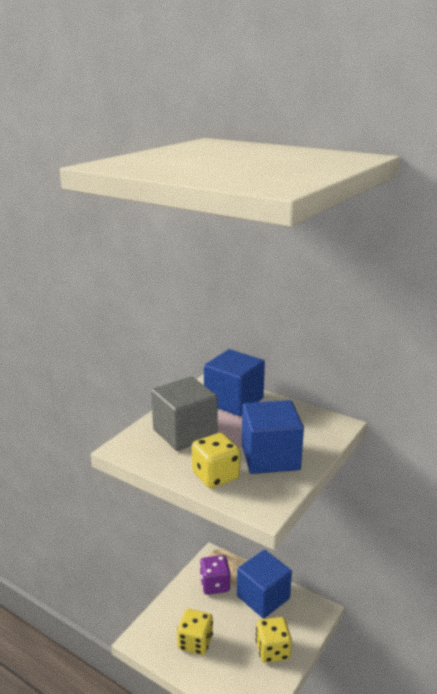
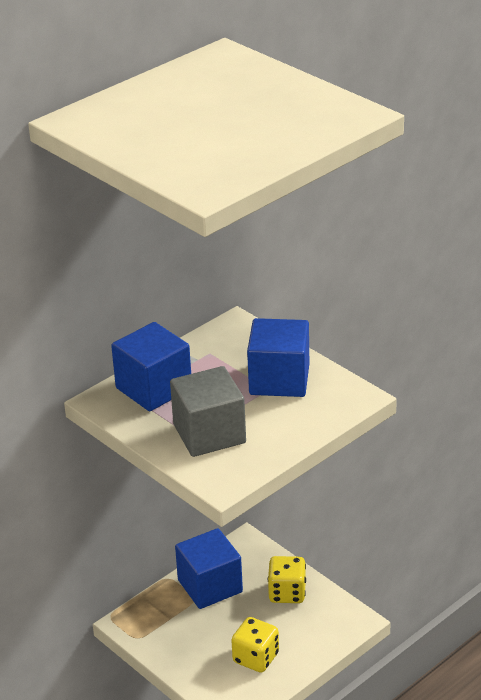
camera: 75 degrees left, 10 degrees up
yellow dice [192,433,240,488] -> none
purple dice [200,555,231,595] -> none

